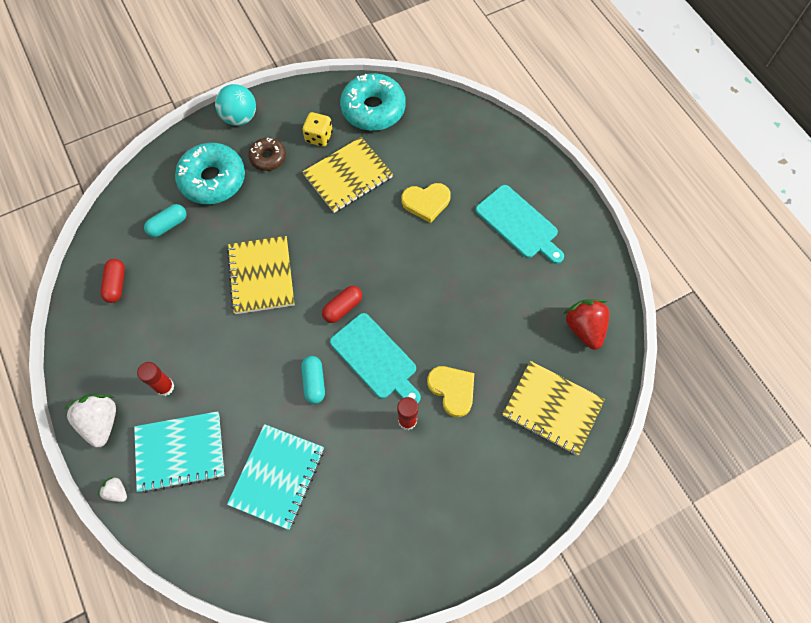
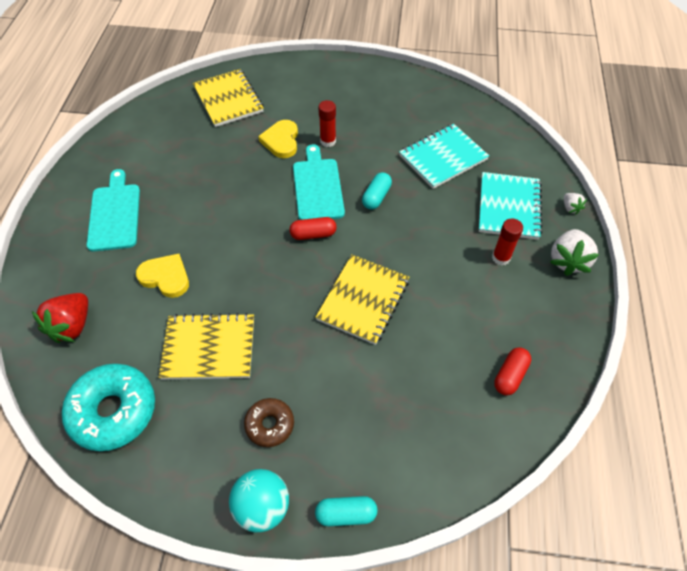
camera: 145 degrees left, 10 degrees down
turquoise notebook [134,411,224,493] -> turquoise notebook turned 75 degrees clockwise [479,172,542,240]
turquoise capsule [144,204,187,237] -> turquoise capsule moved to [315,496,377,526]
turquoise donut [175,143,245,204] -> none
yellow dice [302,112,333,147] -> none
red strawberry [563,299,609,350] -> red strawberry moved to [32,293,88,343]

